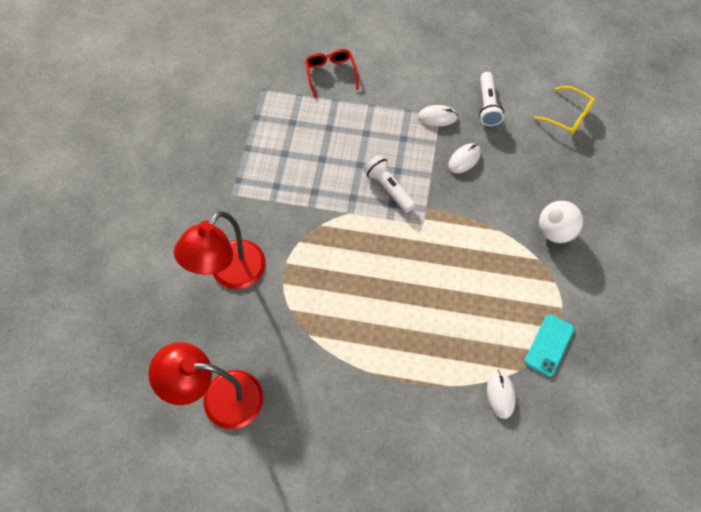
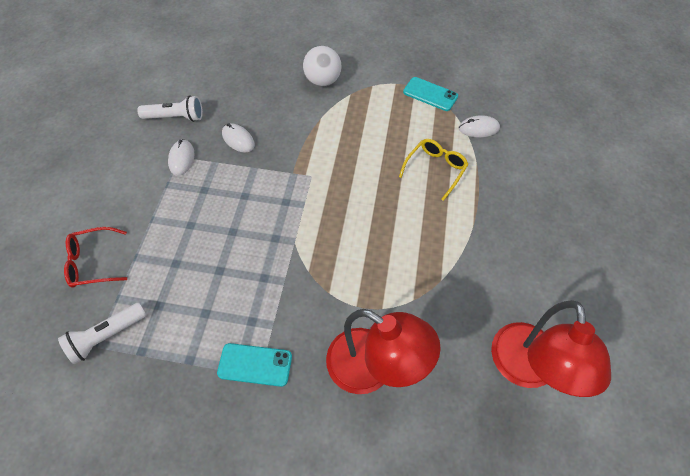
camera: 90 degrees left, 5 degrees down
white flashlight [364,155,416,213] -> white flashlight moved to [58,303,146,364]
yellow glasses [534,86,595,135] -> yellow glasses moved to [399,139,468,201]
none -> turquoise phone [217,343,292,387]

